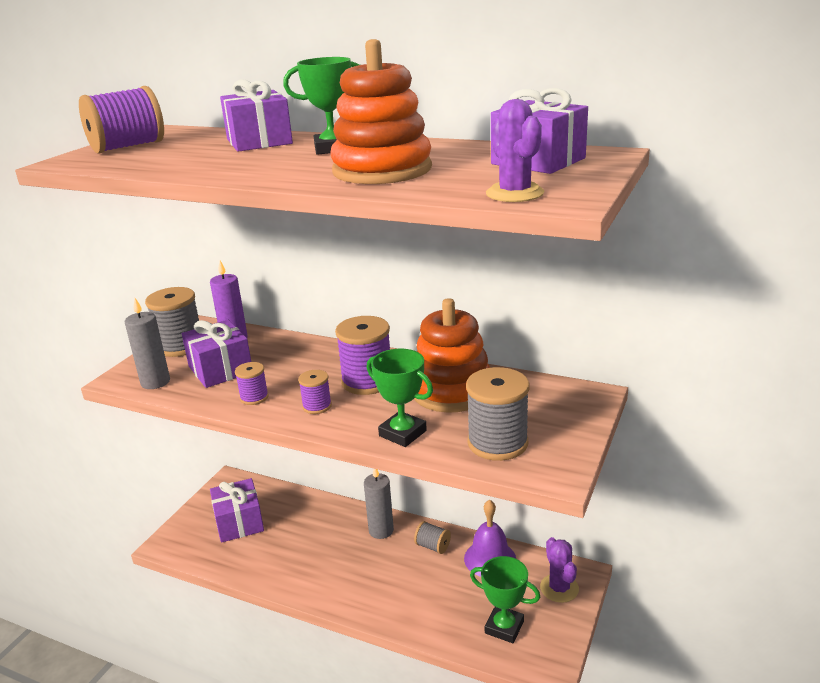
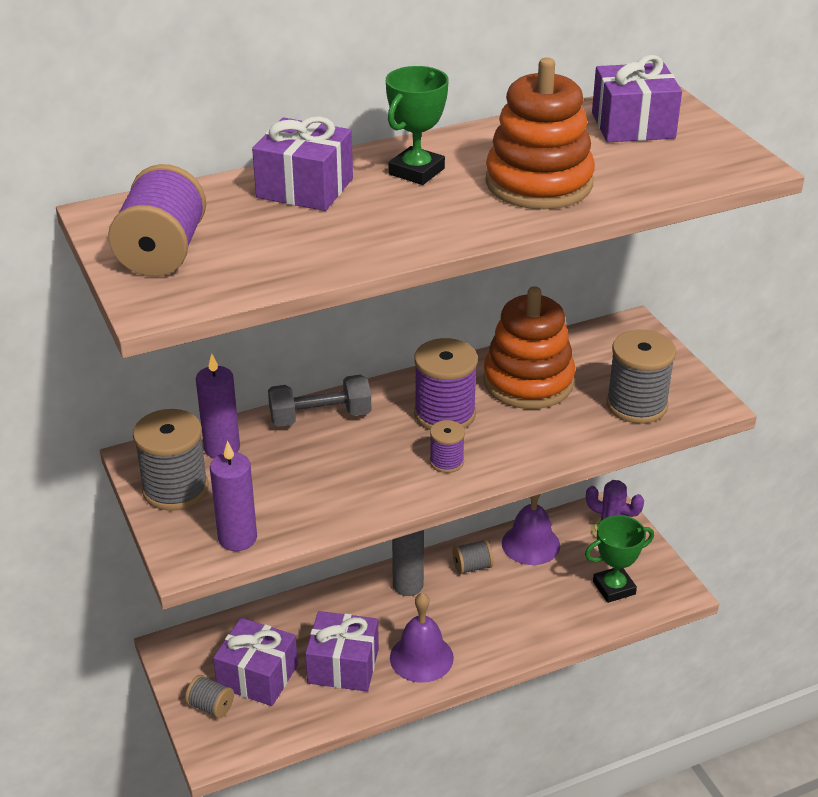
camera: 50 degrees left, 10 degrees up
grey candle [125,298,170,389] -> purple candle [210,441,257,551]
purple gift [182,320,251,388] -> purple gift moved to [305,611,379,692]
purple spool [235,362,269,405] -> none
green trophy [367,349,433,447] -> none
purple cactus [486,99,544,202] -> none
none -> grey spool [185,675,234,719]
none -> grey dumbbell [268,375,371,427]
none -> purple bell [390,593,454,683]

